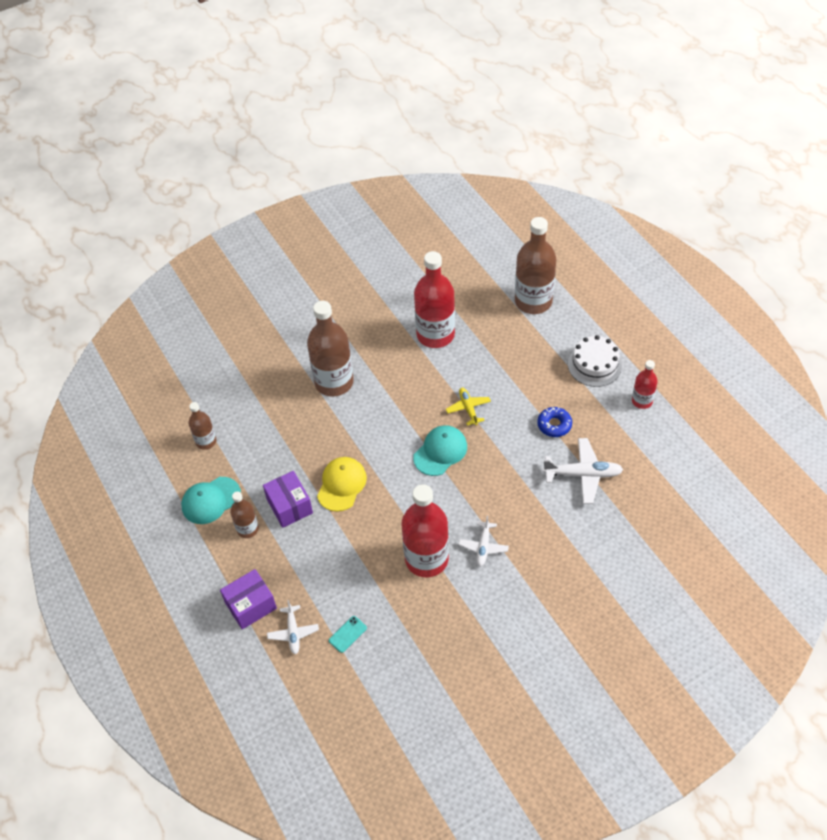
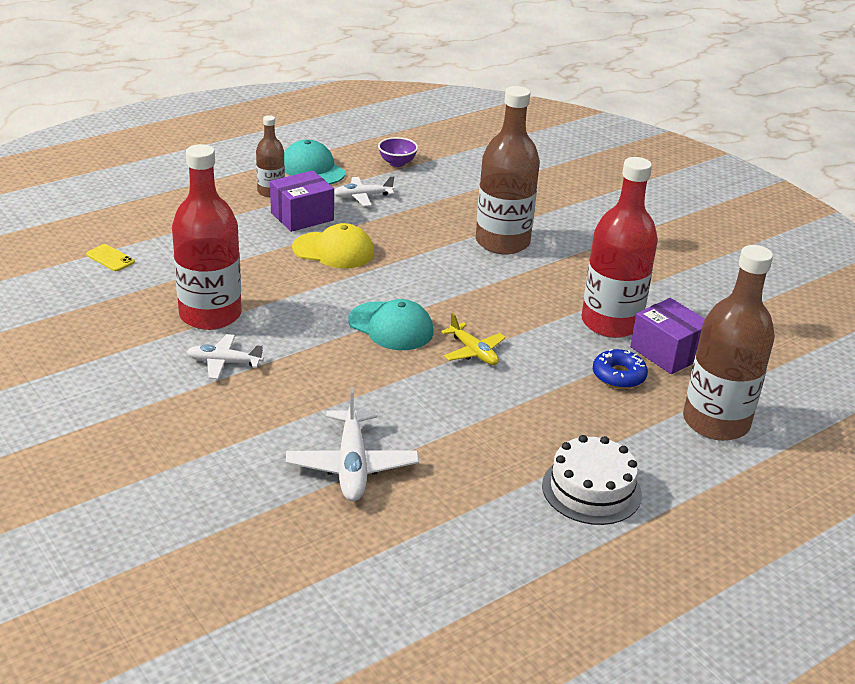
camera: 80 degrees right, 20 degrees down
brown bottle [189,402,216,450] -> purple bowl [378,137,418,167]
purple box [220,569,277,629] -> purple box moved to [630,298,705,374]
white plane [267,600,319,655] -> white plane moved to [334,176,395,206]
turquoise phone [329,616,367,653] -> yellow phone [86,244,135,271]
yellow plane [446,388,491,426] -> yellow plane turned 75 degrees clockwise [441,313,506,365]
blue donut [537,407,572,437] -> blue donut moved to [593,349,648,389]
red bottle [632,360,658,409] -> none

